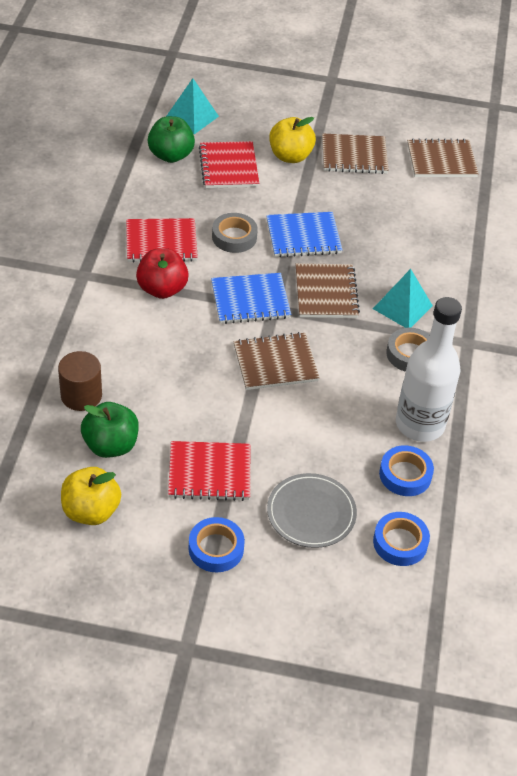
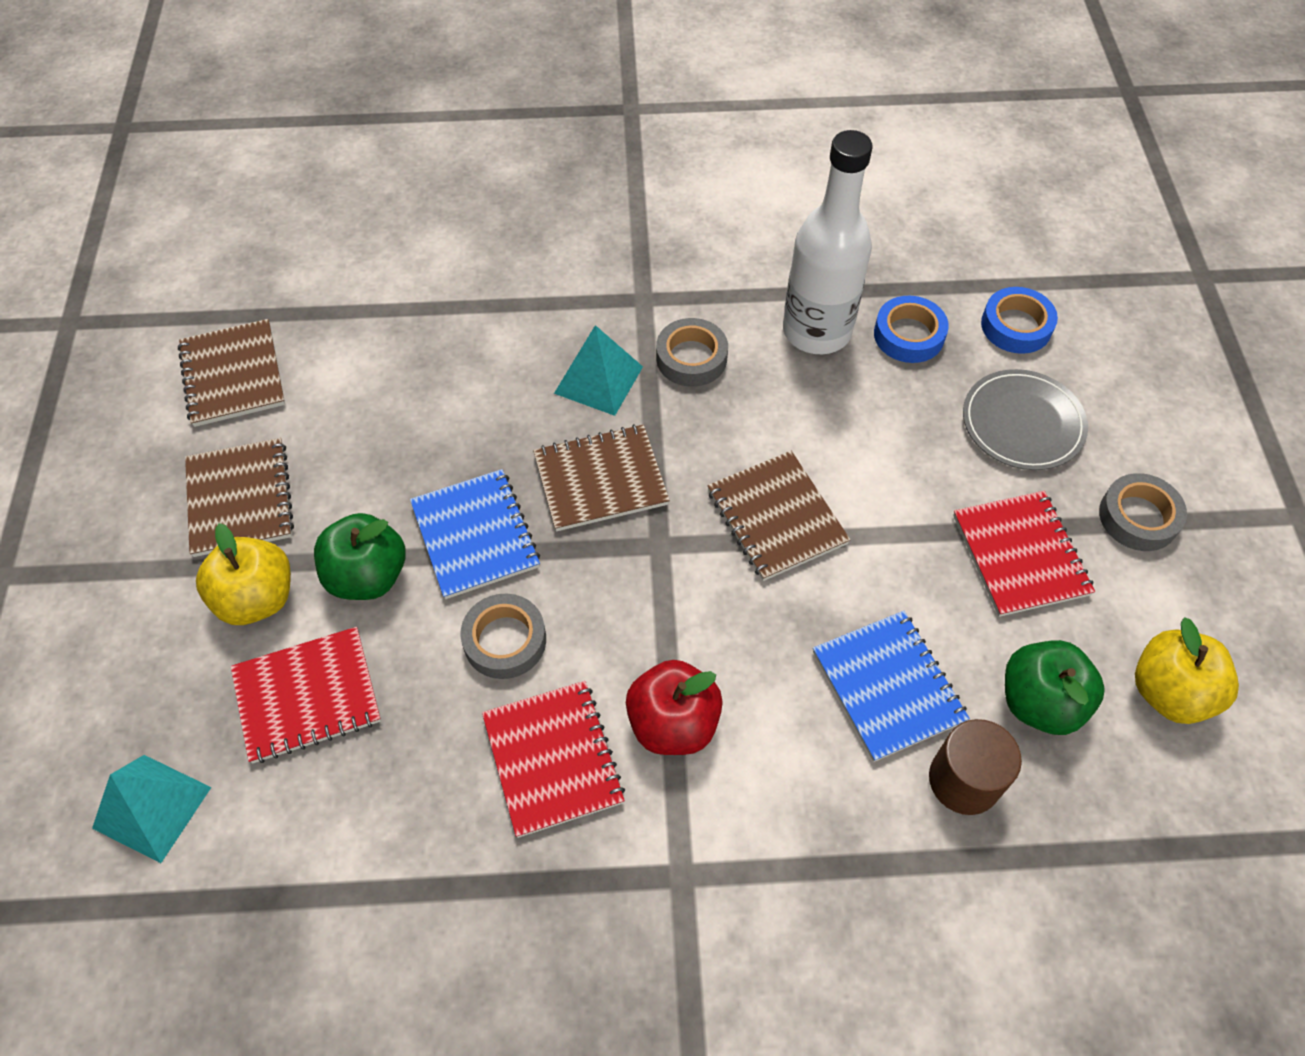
camera: 100 degrees left, 10 degrees up
green apple [148,116,195,163] -> green apple moved to [314,513,406,600]
blue tape [189,517,245,572] -> grey tape [1099,473,1187,551]
blue notebook [211,273,291,324] -> blue notebook moved to [813,611,970,762]

